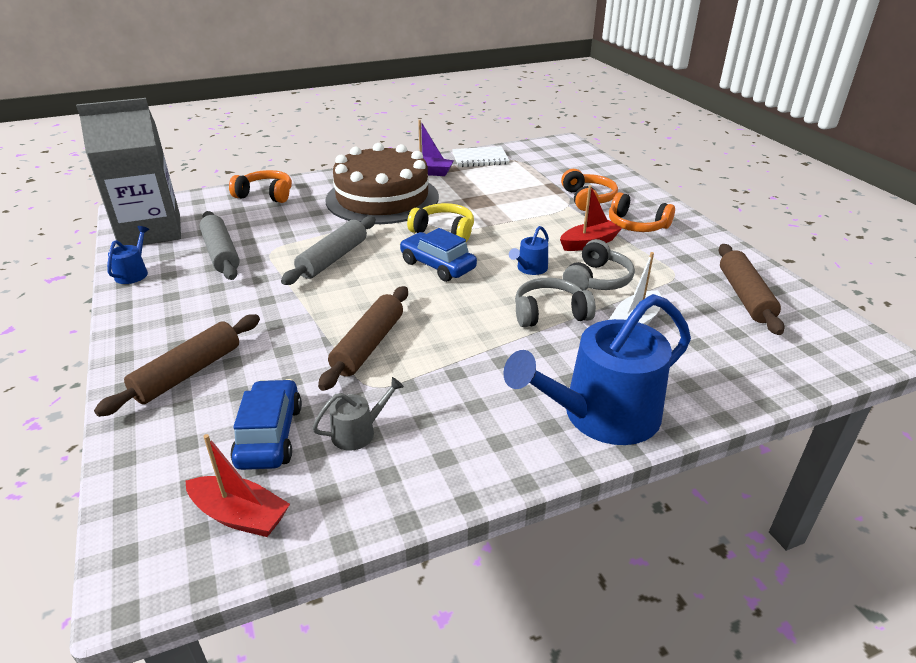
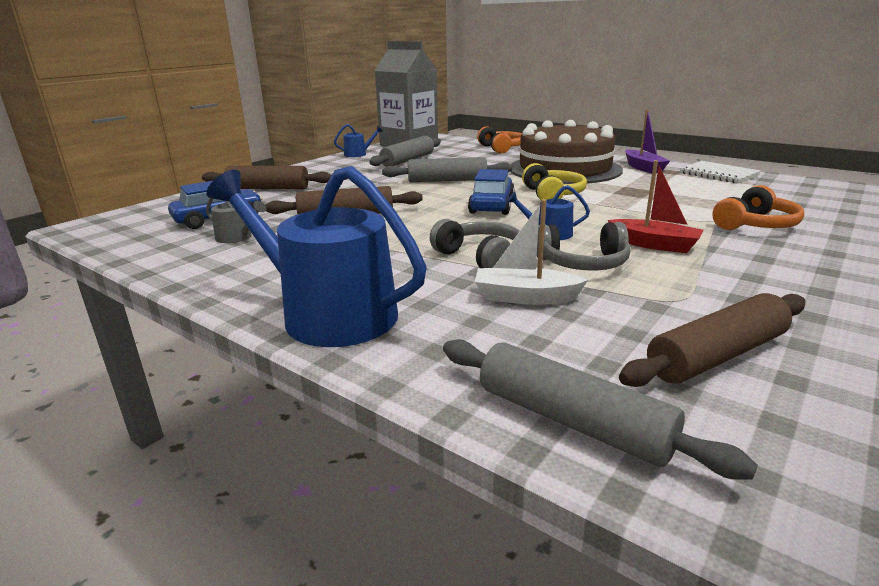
camera: 60 degrees right, 10 degrees down
red boat [185,434,290,537] -> none
orange headphones [609,192,675,232] -> none
none -> grey rolling pin [443,339,758,480]

